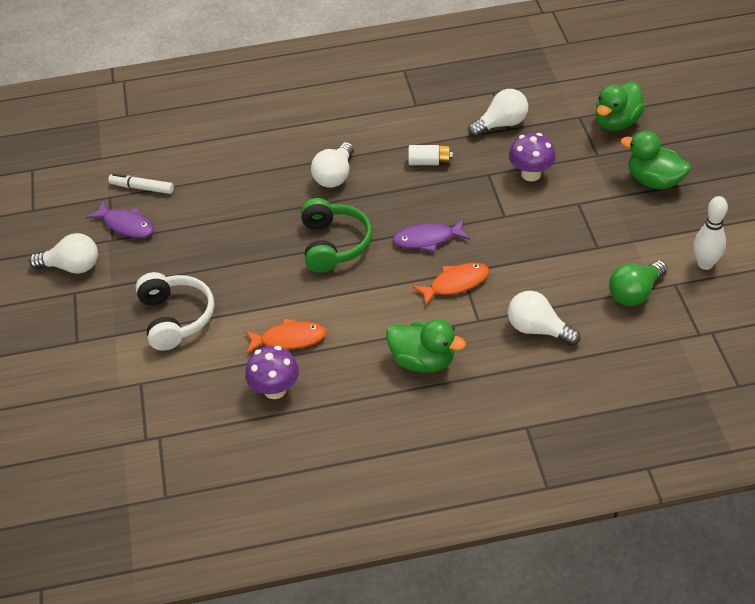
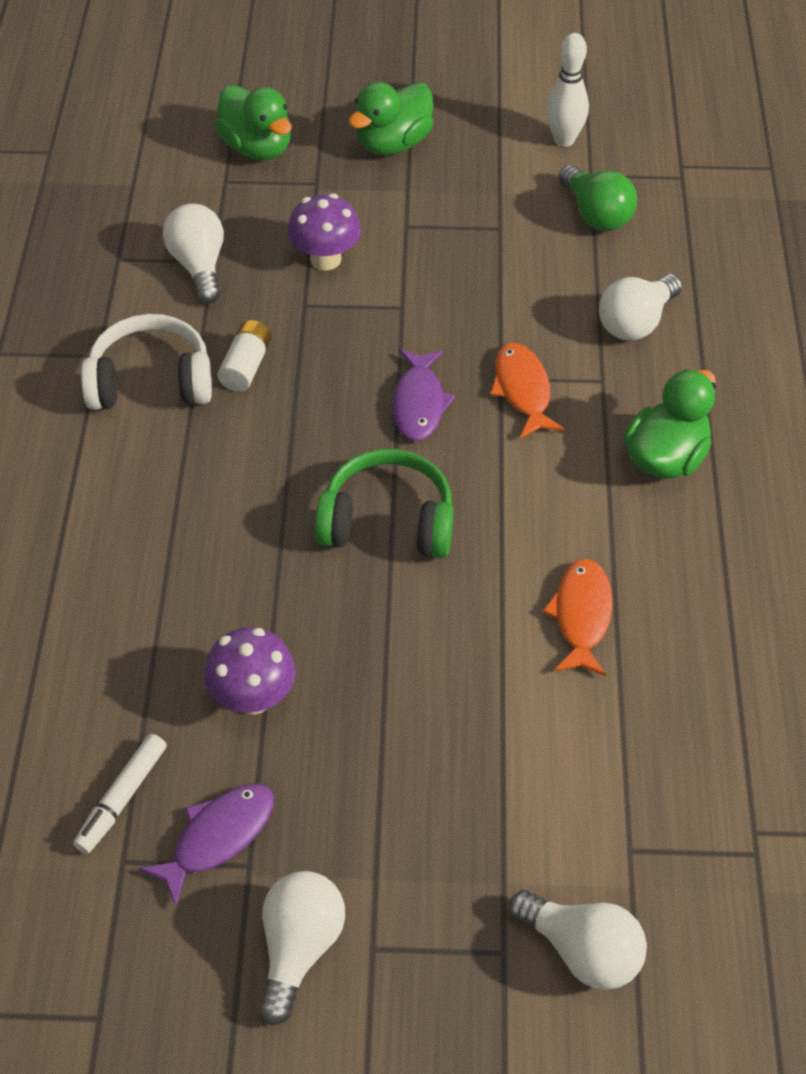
camera: 80 degrees left, 5 degrees up
white headphones [136,272,214,351] -> white headphones moved to [81,314,212,410]
purple mushroom [245,346,299,399] -> purple mushroom moved to [204,627,296,714]
white light bulb [311,142,354,188] -> white light bulb moved to [509,890,647,990]

